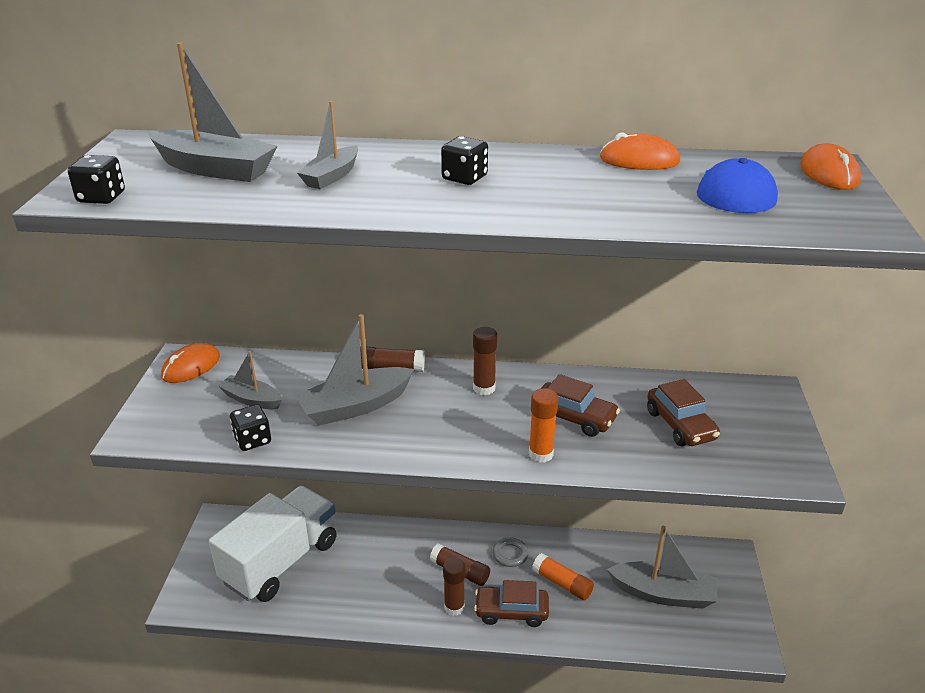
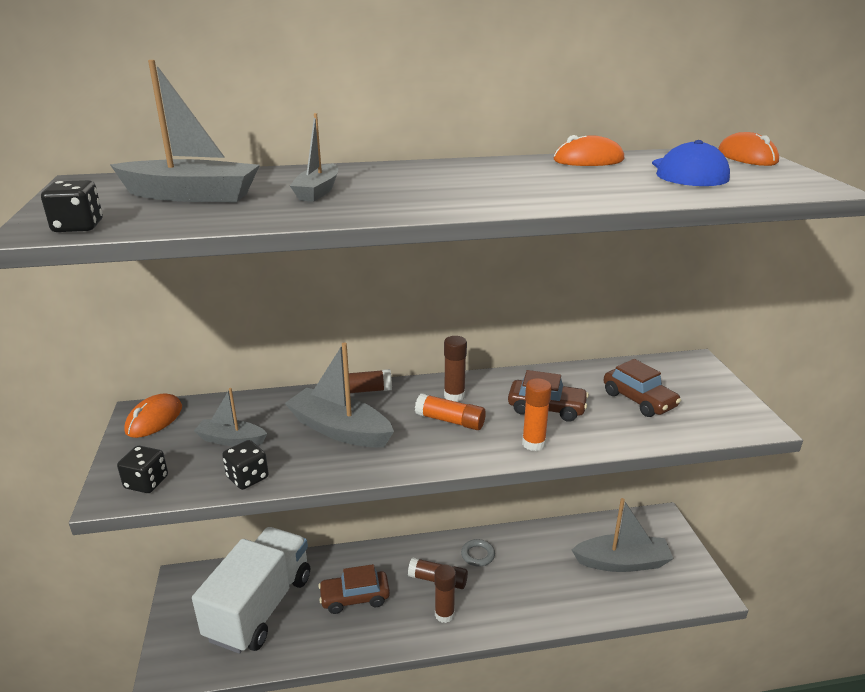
camera: 15 degrees left, 5 degrees down
grey boat [295,314,414,426] -> grey boat turned 75 degrees clockwise [285,342,394,448]
black dice [441,136,488,185] -> black dice moved to [117,446,168,493]
brown car [474,580,549,627] -> brown car moved to [318,564,390,614]
orange glue stick [532,553,594,600] -> orange glue stick moved to [415,393,486,430]

